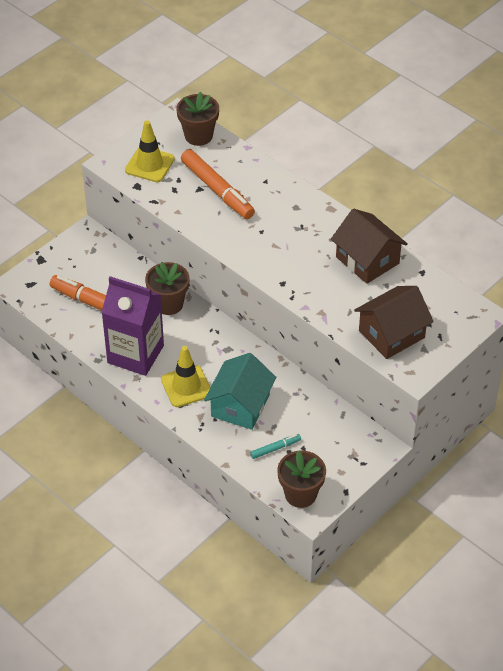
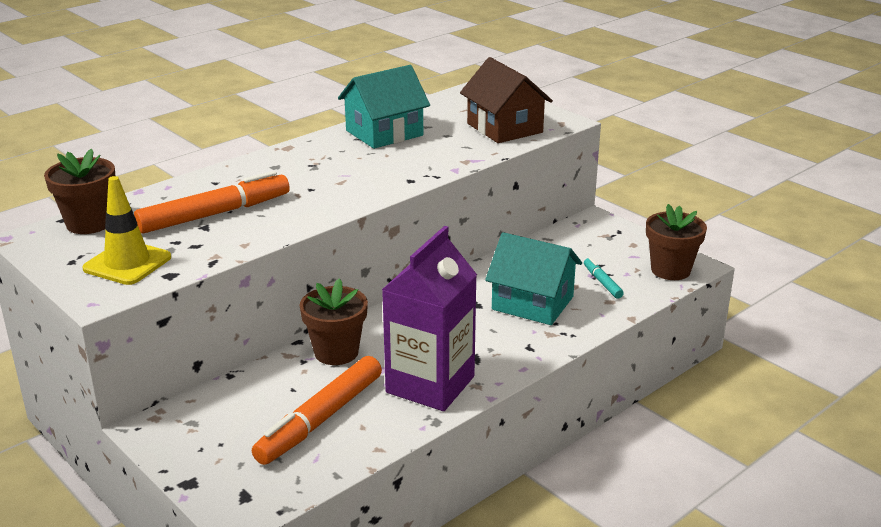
camera: 85 degrees left, 20 degrees down
yellow traffic cone [161,346,211,407] -> none
brown house [331,208,408,284] -> turquoise house [338,65,430,149]

